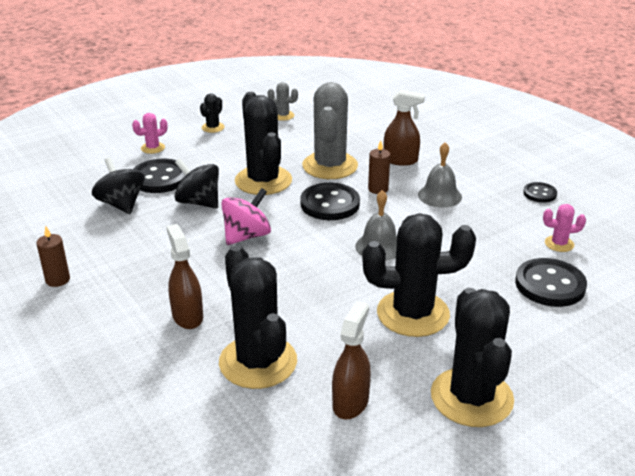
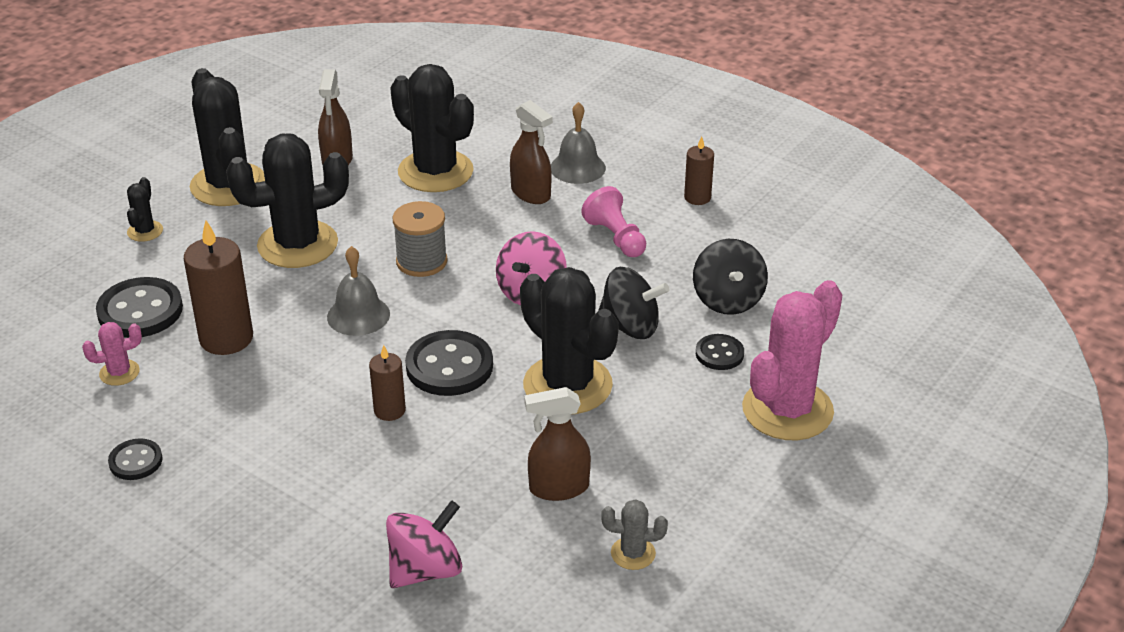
camera: 160 degrees right, 5 degrees up
black spinning top [92,157,144,214] -> black spinning top turned 45 degrees clockwise [693,239,768,315]
pink cactus [132,113,168,154] -> pink cactus [742,280,842,440], size x2.24
black button [133,159,186,193] -> black button [696,334,744,370], size x0.56
black cactus [200,94,225,133] -> black cactus moved to [127,177,163,242]
grey cactus [302,82,358,179] -> none
brown spray bottle [383,90,425,166] -> brown spray bottle moved to [524,387,591,501]
grey bell [418,142,462,208] -> grey bell moved to [551,102,606,184]
none -> brown candle [184,220,253,355]
none -> pink spinning top [386,500,462,588]
none -> grey spool [392,201,448,277]
none -> pink pawn [581,186,646,257]

